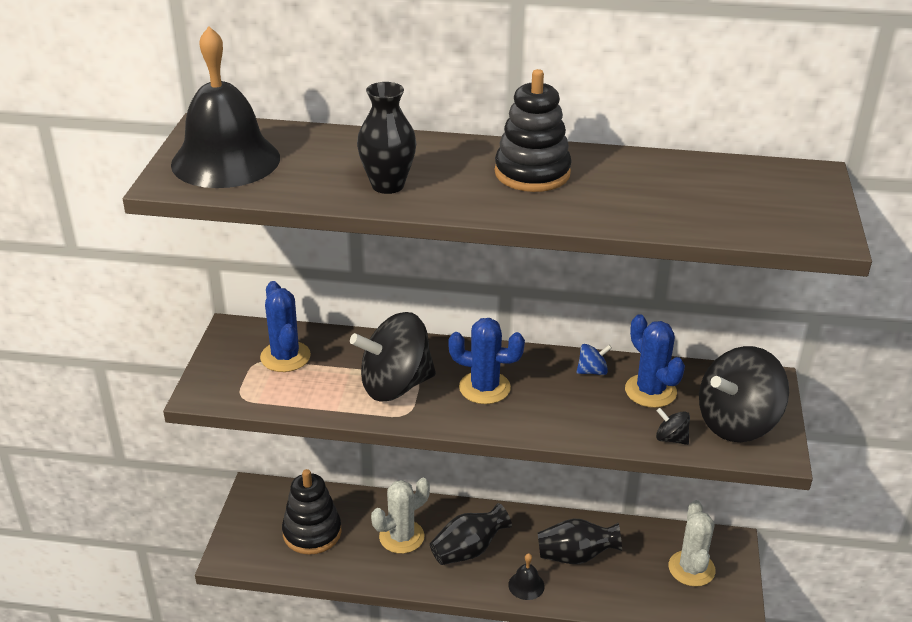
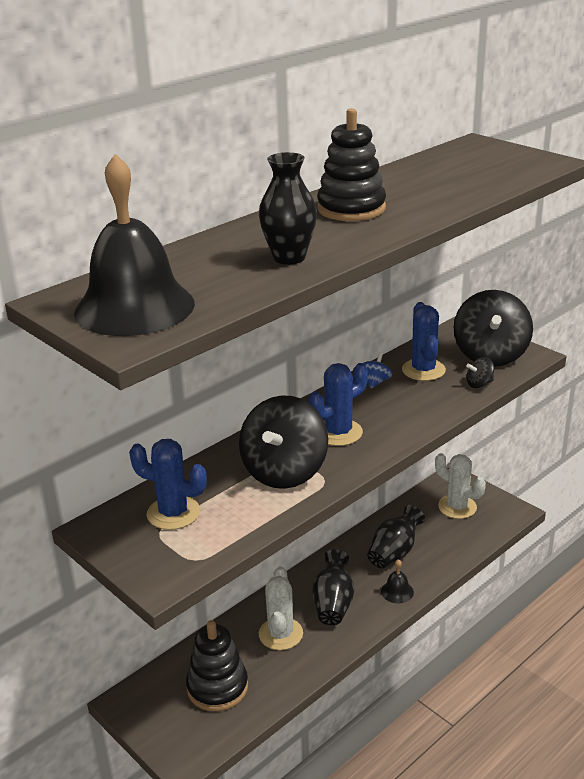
camera: 50 degrees left, 5 degrees down
blue cactus [625,314,685,408] -> blue cactus turned 75 degrees clockwise [402,302,446,381]

